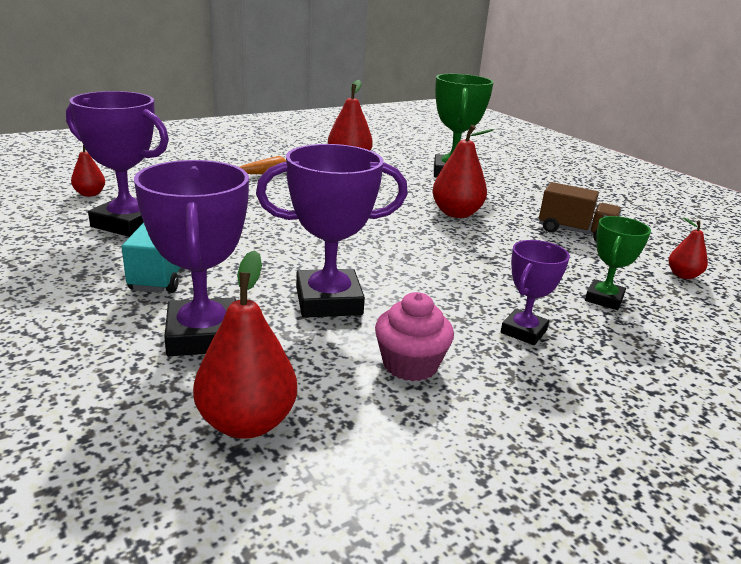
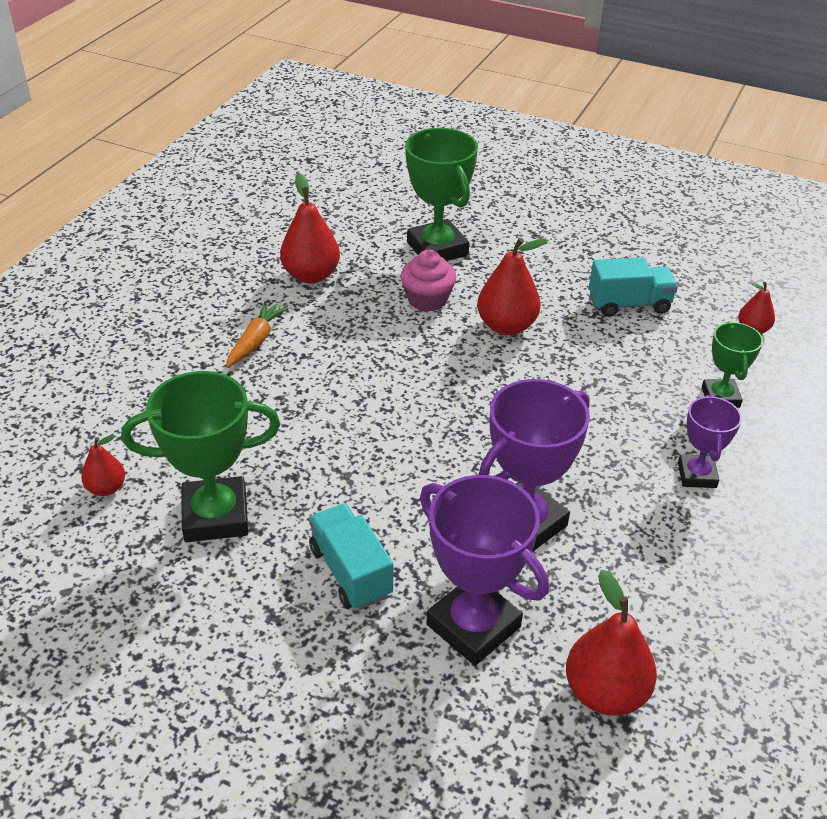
camera: 30 degrees left, 15 degrees up
purple trophy [66,91,169,237] -> green trophy [121,371,280,542]
pink cupcake [375,292,454,381] -> pink cupcake moved to [401,249,456,312]
brown truck [539,182,622,241] -> turquoise truck [589,257,678,317]

